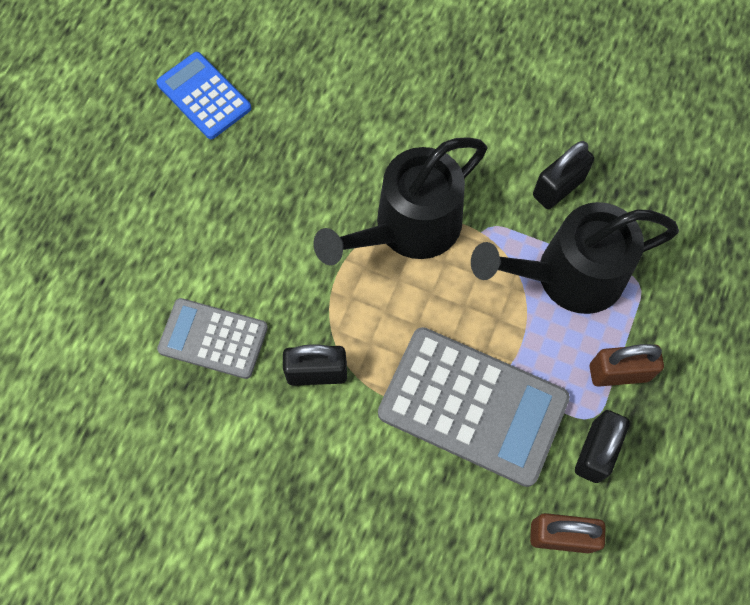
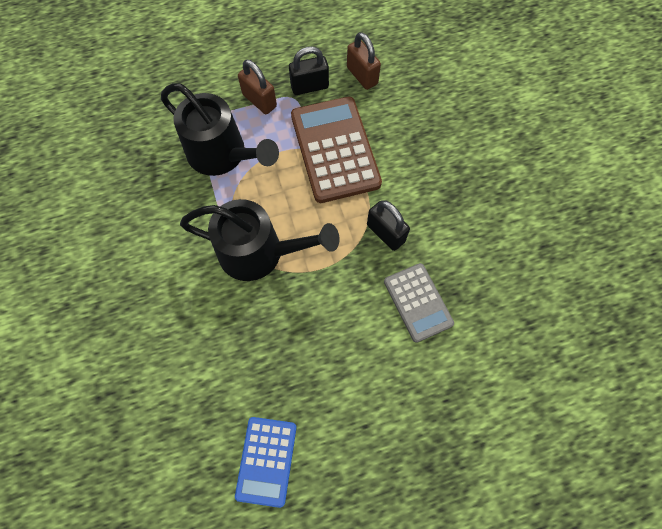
camera: 130 degrees left, 0 degrees up
grey calculator [378,327,570,487] -> brown calculator [291,97,382,203]
black padlock [533,141,594,209] -> none

